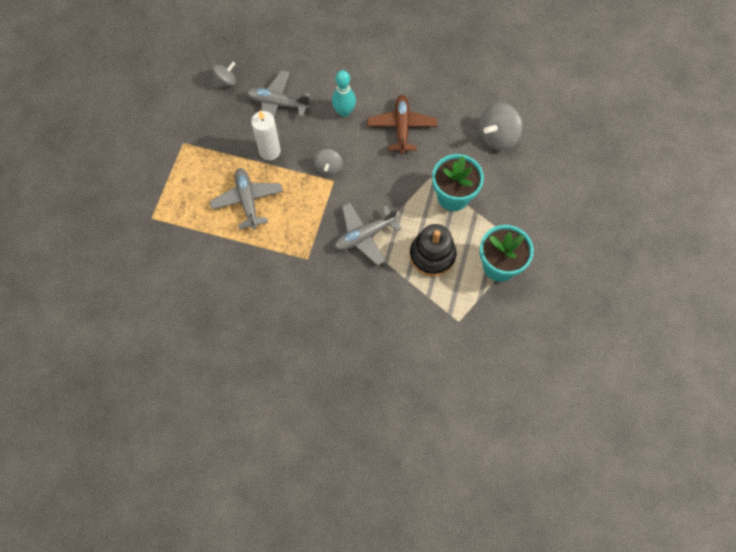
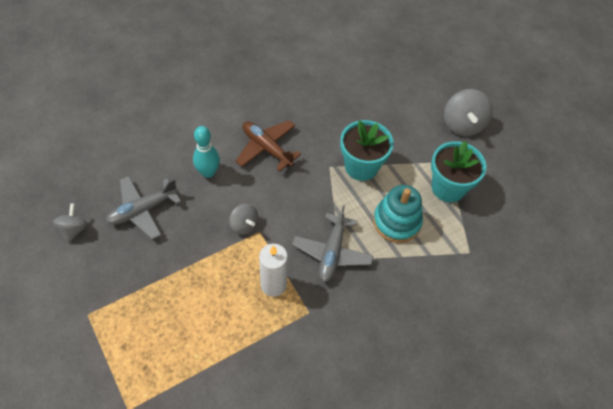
camera: 50 degrees left, 10 degrees down
grey plane [210,168,283,230] -> none
white candle [251,110,281,160] -> white candle moved to [259,244,288,297]
black stacking toy [410,224,456,276] -> turquoise stacking toy [373,185,423,243]
grey spinning top [479,103,522,151] -> grey spinning top moved to [444,89,493,136]

